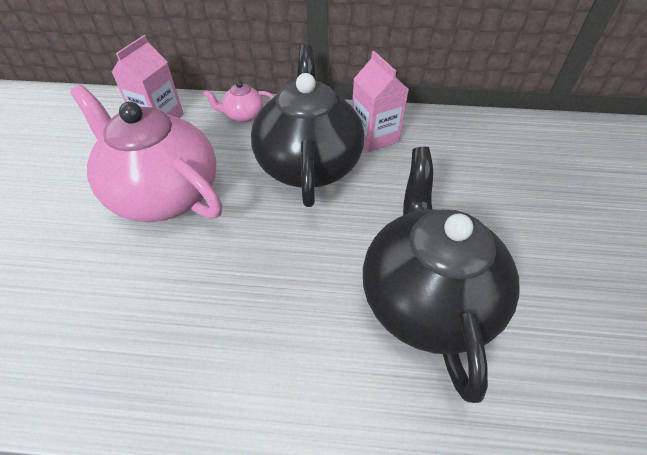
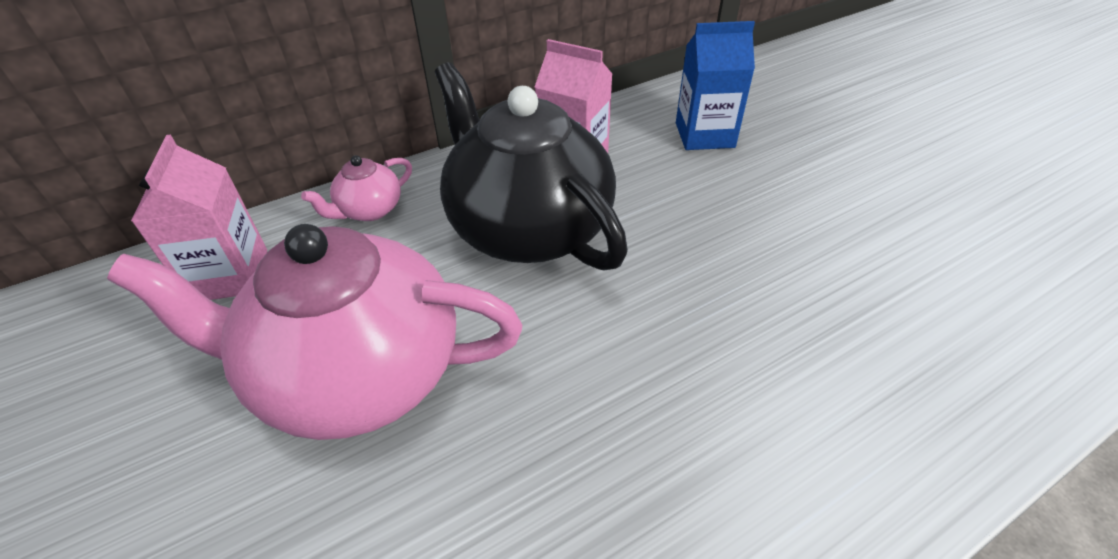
camera: 35 degrees left, 5 degrees down
black teapot [363,147,520,403] -> none
none -> blue carton [676,21,755,150]

